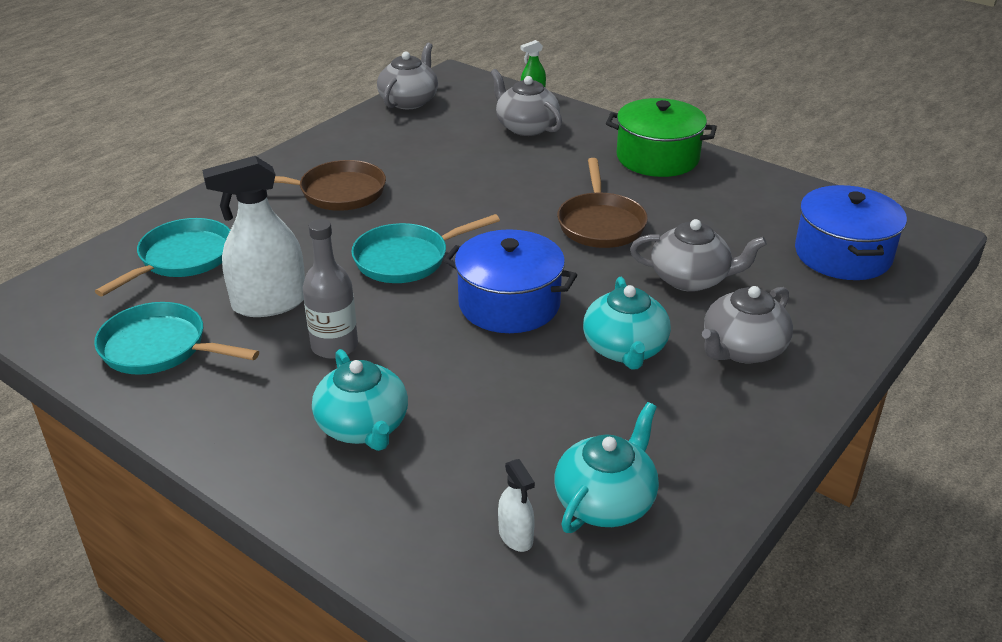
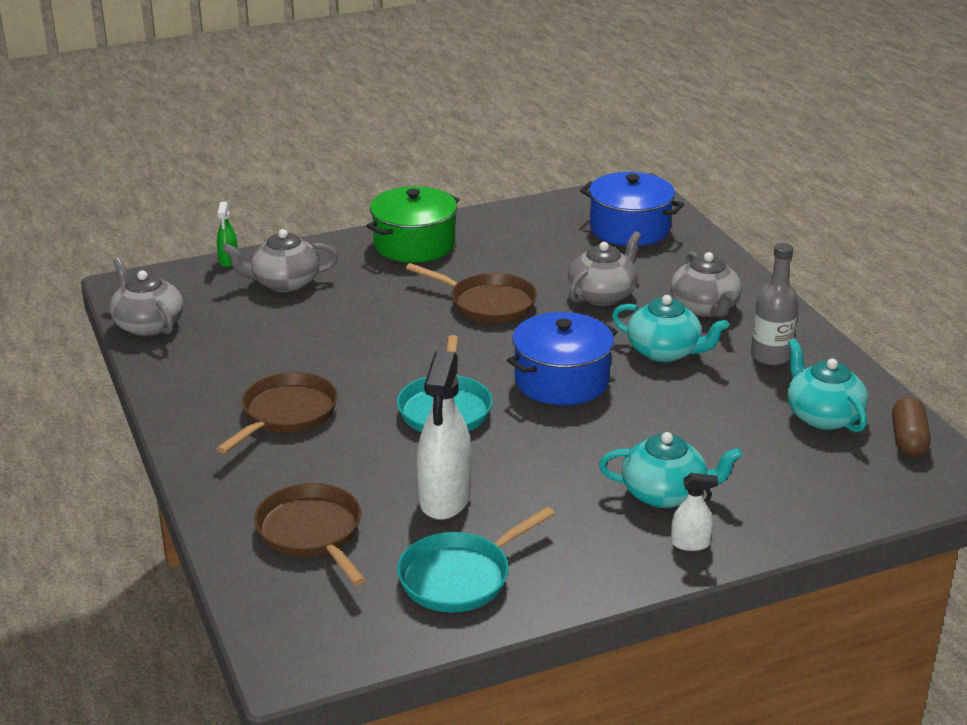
camera: 60 degrees left, 5 degrees down
turquoise pan [95,218,230,296] -> brown pan [254,483,366,586]
grey bottle [303,219,358,359] -> grey bottle moved to [751,243,799,366]
white spray bottle [498,459,535,552] -> white spray bottle moved to [671,473,718,551]
none -> brown capsule [892,397,931,457]

